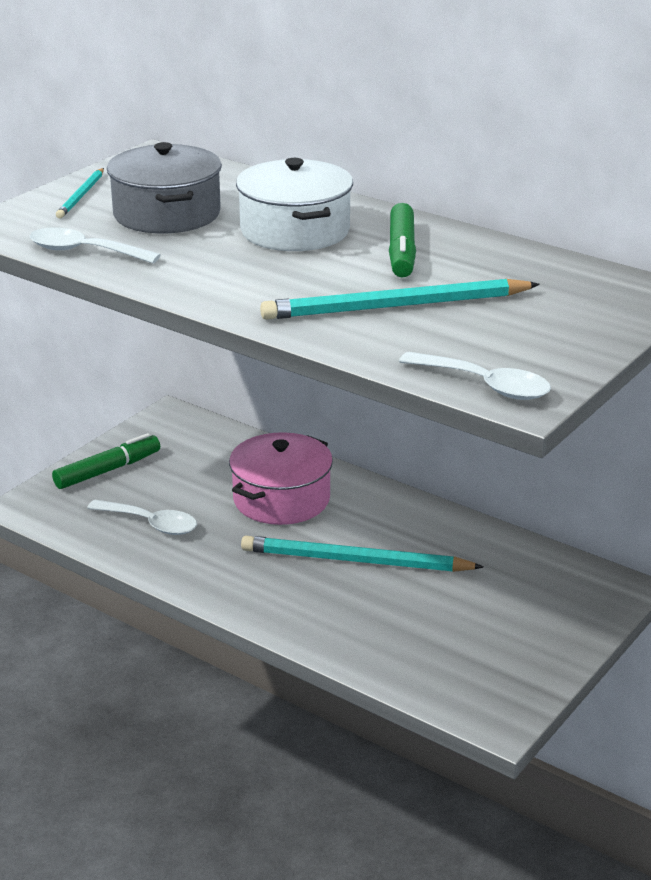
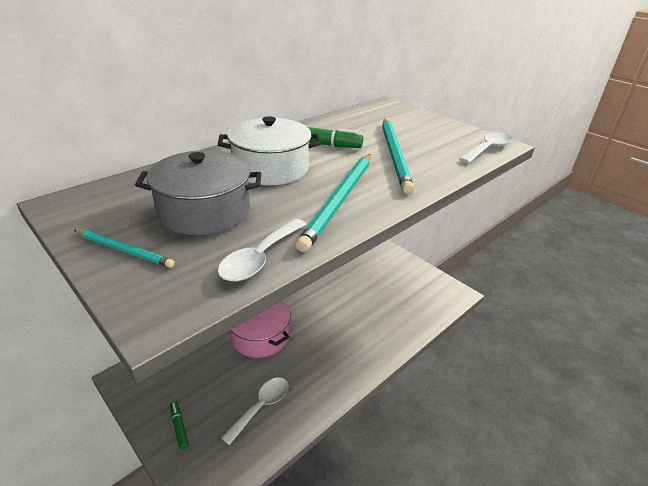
camera: 80 degrees left, 5 degrees up
green marker [52,433,160,489] -> green marker [170,401,189,450], size x0.59
turquoise pencil [241,536,484,572] -> turquoise pencil moved to [295,154,371,252]

